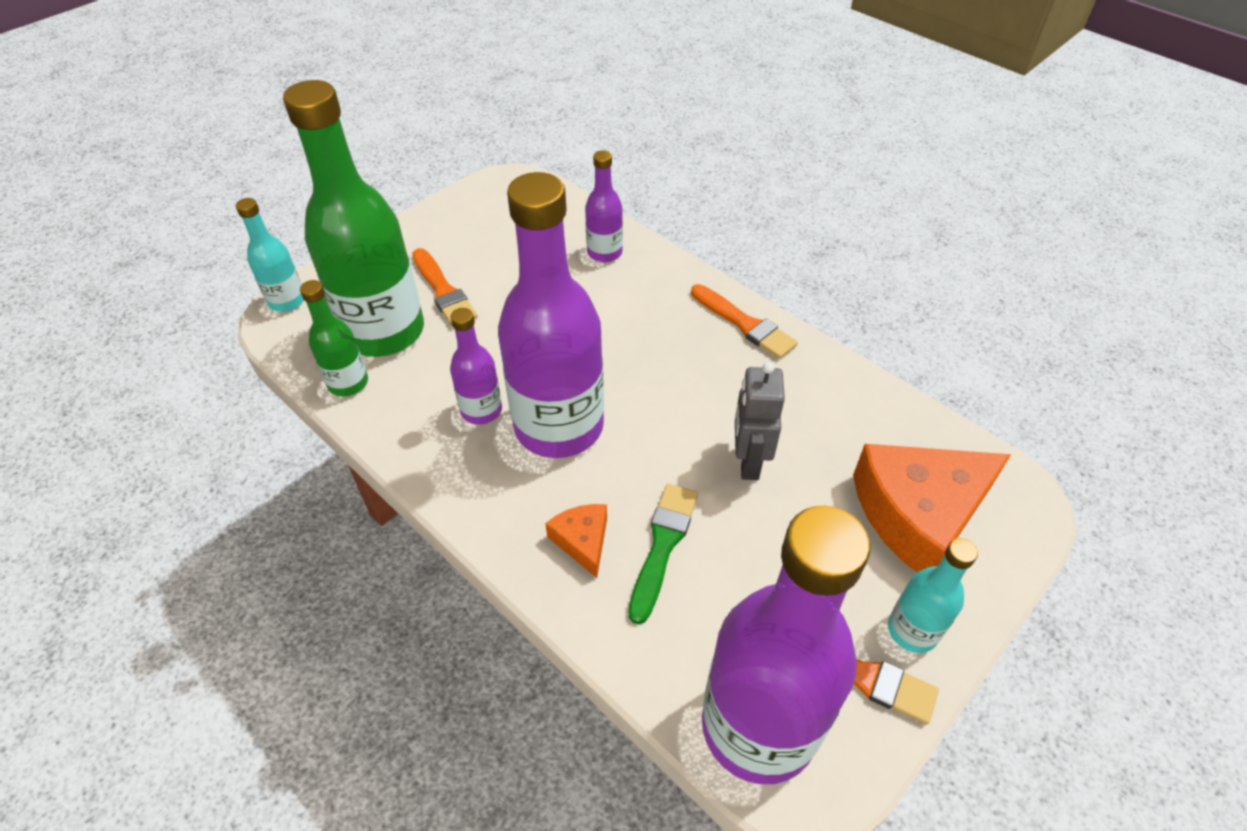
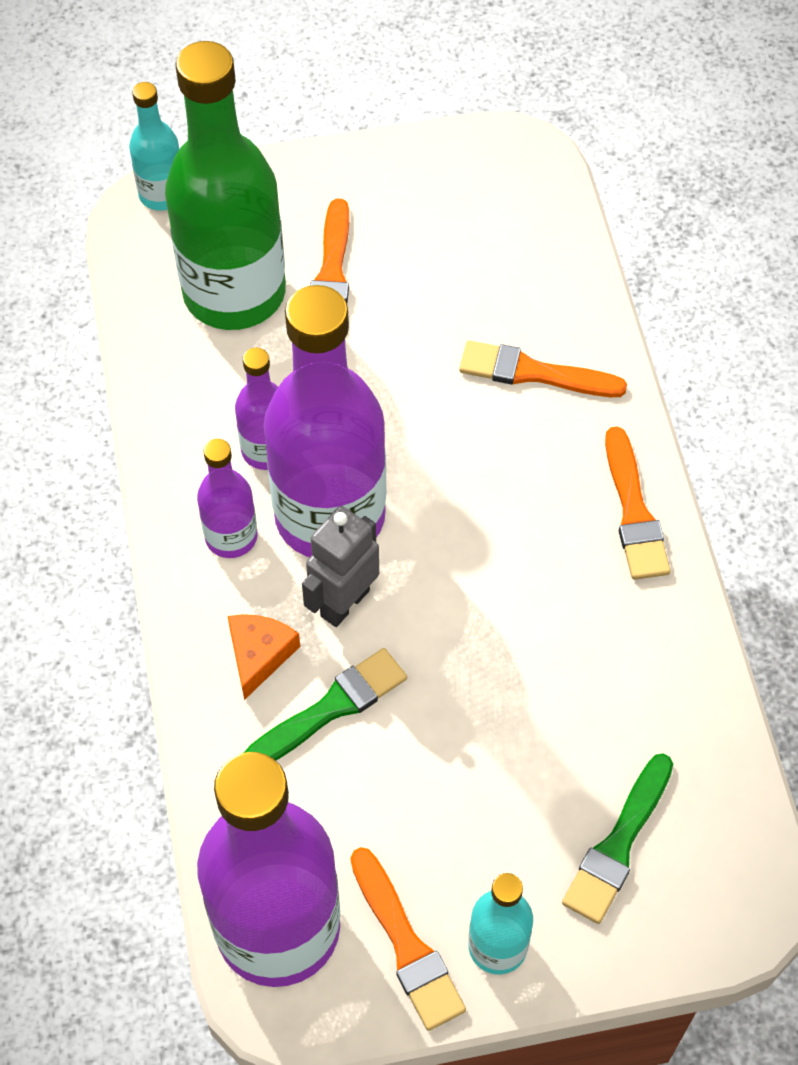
camera: 35 degrees right, 10 degrees up
green bottle [300,280,368,396] -> none
purple bottle [585,150,623,262] -> purple bottle moved to [197,439,258,558]
grey robot [735,362,785,480] -> grey robot moved to [302,506,379,627]
orange cheese [853,444,1011,572] -> green brush [562,754,673,924]
none -> orange brush [459,340,627,397]

